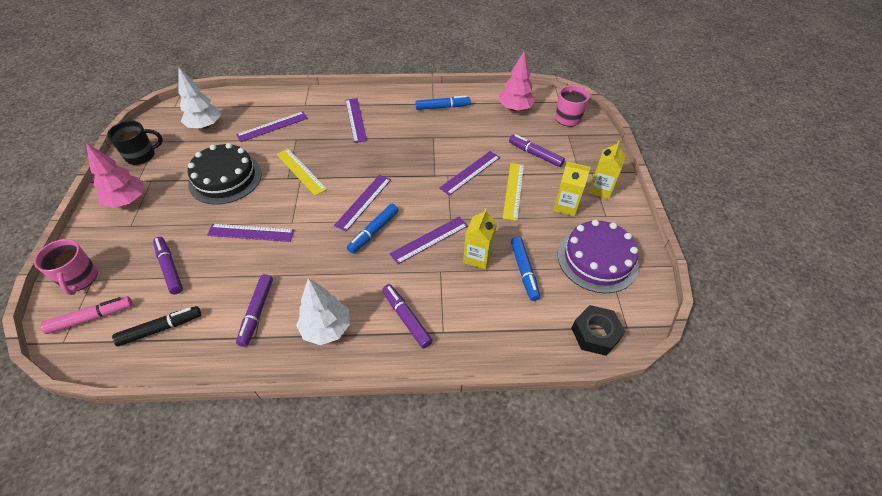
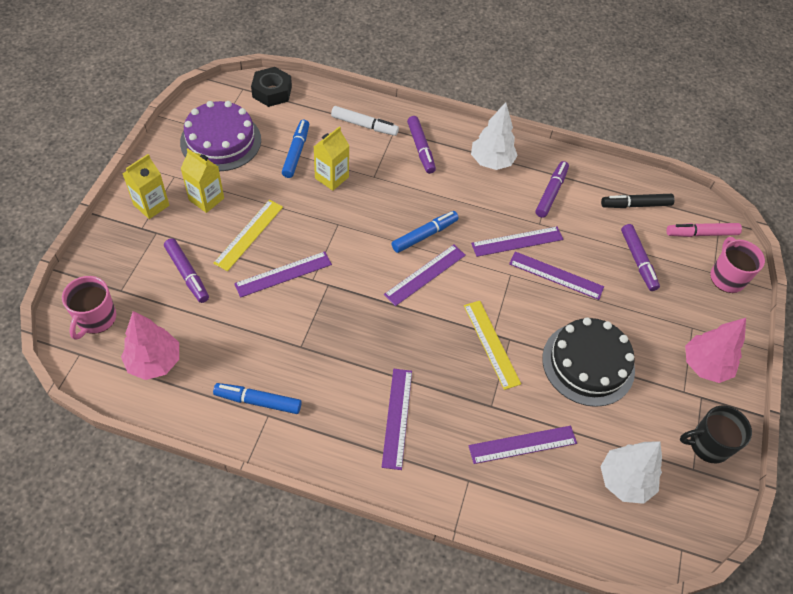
camera: 165 degrees left, 5 degrees up
purple ruler [390,217,468,264] -> purple ruler moved to [471,227,563,257]
none -> white marker [331,106,399,136]

